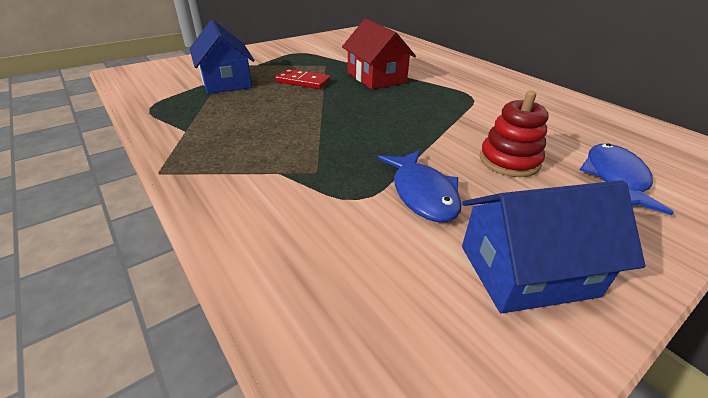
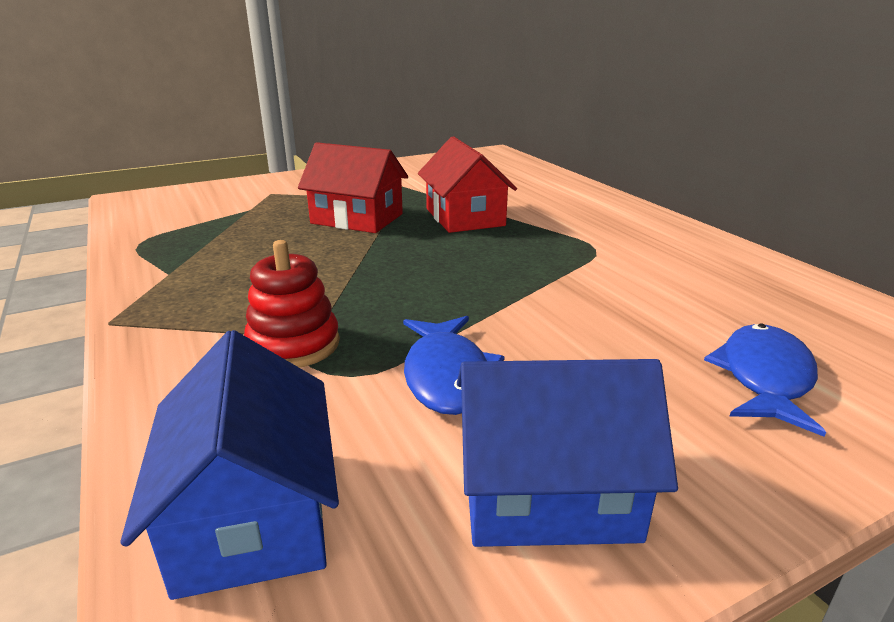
camera: 10 degrees right, 10 degrees down
blue house [189,20,255,94] -> blue house moved to [120,330,339,600]
red domino [275,69,330,89] -> red house [298,142,408,233]
red stacking toy [480,91,549,177] -> red stacking toy moved to [244,240,340,368]

